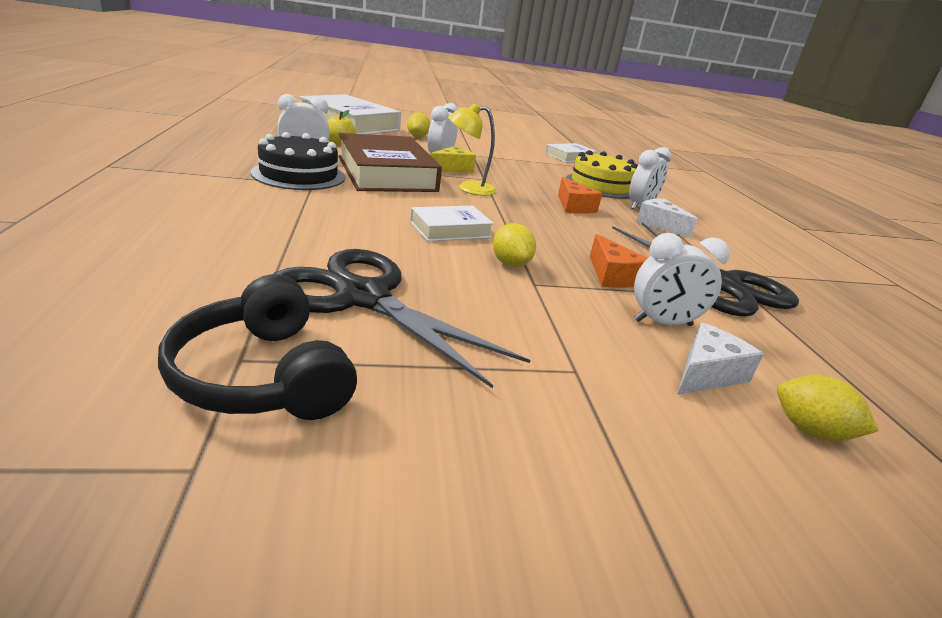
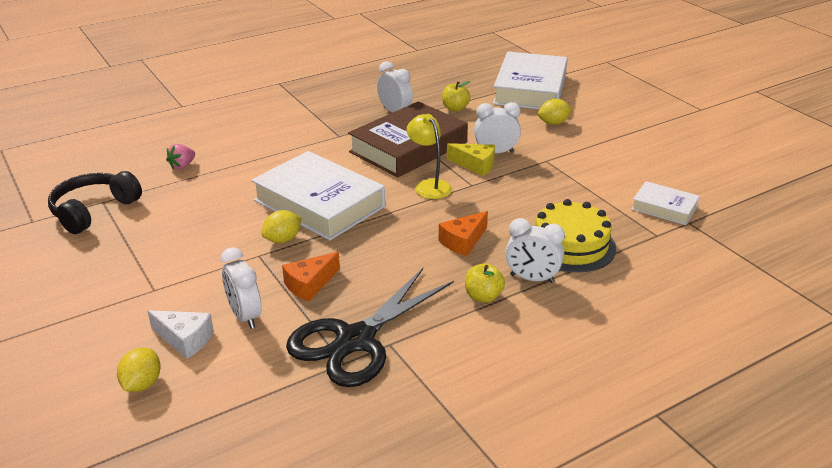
camera: 70 degrees right, 5 degrees up
black cake [251,132,345,190] -> none
black scissors [272,249,530,389] -> none
white book [410,206,494,242] -> white book [251,151,385,240], size x1.97
white cheese [636,198,698,238] -> yellow apple [465,263,505,303]
none -> pink strawberry [166,144,195,169]

